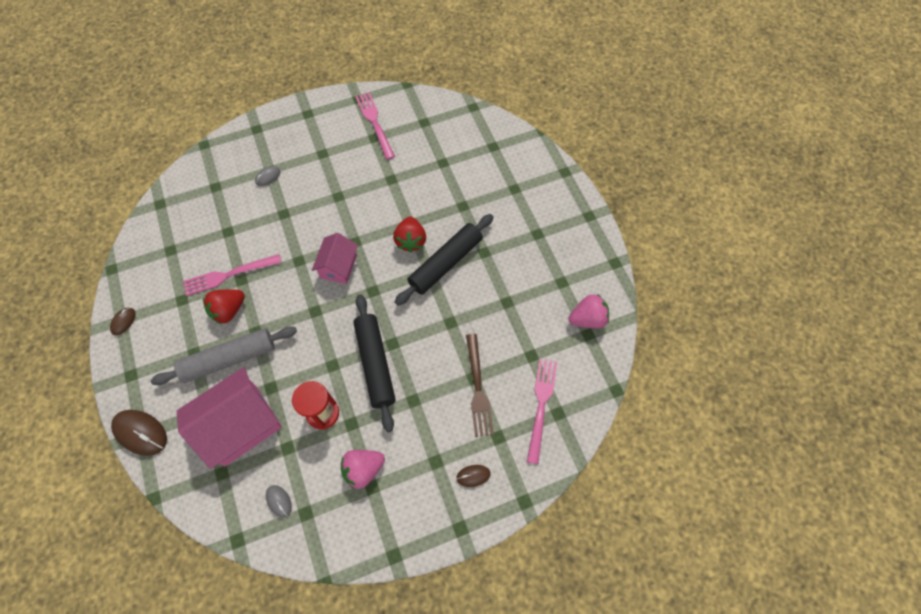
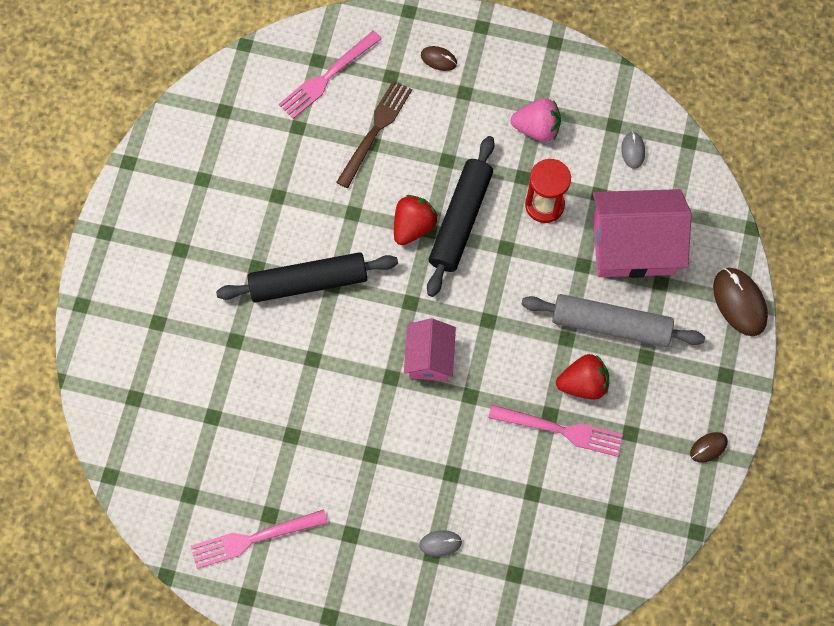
camera: 145 degrees left, 5 degrees up
pink house [312,233,358,284] -> pink house turned 45 degrees counterclockwise [404,318,456,381]
pink fork [355,92,395,160] -> pink fork turned 60 degrees clockwise [191,509,328,569]
red strawberry [393,217,426,252] -> red strawberry moved to [394,195,438,245]
pink strawberry [569,294,609,328] -> none

